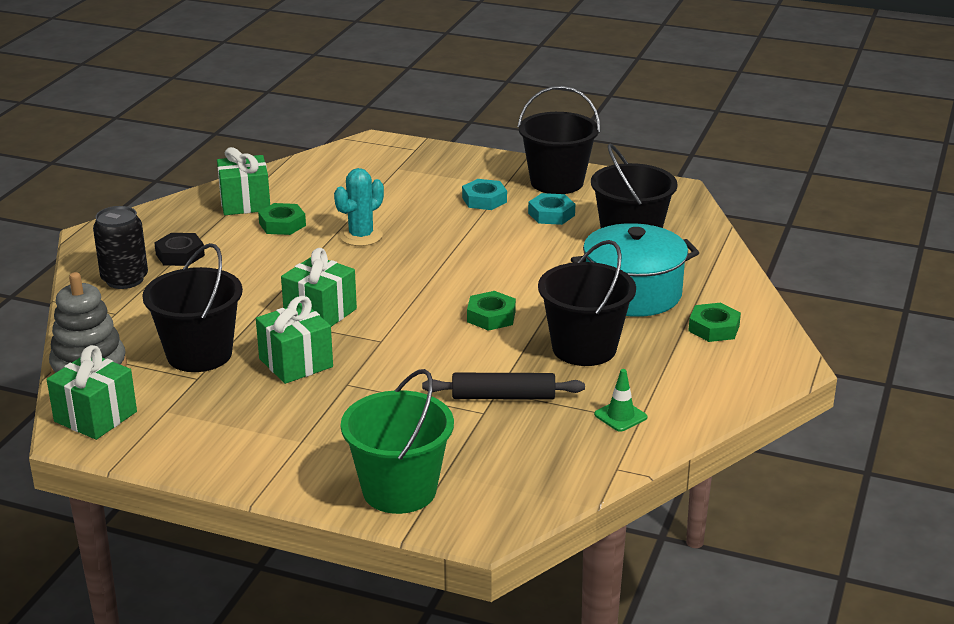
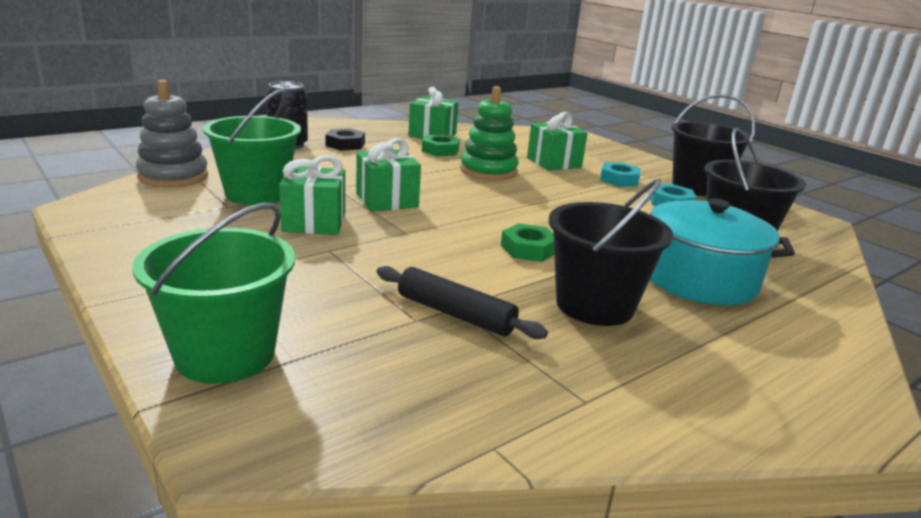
camera: 30 degrees right, 5 degrees down
green gift [47,345,137,440] -> green gift moved to [527,112,588,171]
black bucket [142,243,243,372] -> green bucket [203,89,301,205]
turquoise cactus [334,168,384,246] -> green stacking toy [460,86,519,181]
green traffic cone [594,369,647,432] -> none
green nut [688,303,741,342] -> none

